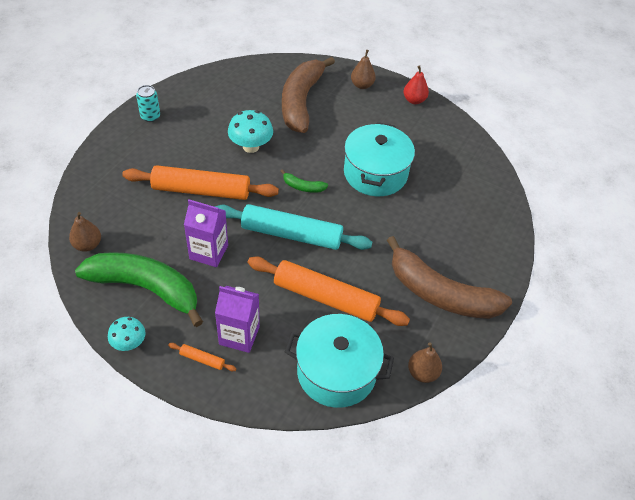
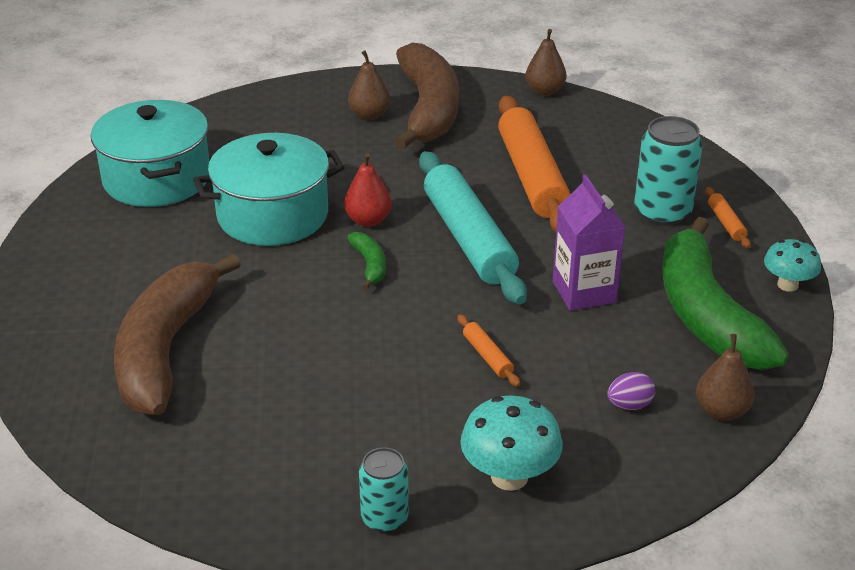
camera: 120 degrees left, 15 degrees down
orange rolling pin [122,165,279,200] -> orange rolling pin [457,314,520,387], size x0.40
purple carton [215,286,260,353] -> turquoise can [634,116,703,226]
turquoise mushroom [228,110,273,153] -> turquoise mushroom moved to [460,395,563,491]
brown banana [282,57,335,133] -> brown banana turned 120 degrees clockwise [114,254,241,415]
turquoise pot [285,314,394,408] -> turquoise pot moved to [91,100,210,207]
brown pear [351,50,376,89] -> brown pear moved to [348,50,390,120]
red pear [404,65,429,104] -> red pear moved to [344,153,392,227]
none -> purple egg [607,372,655,410]

